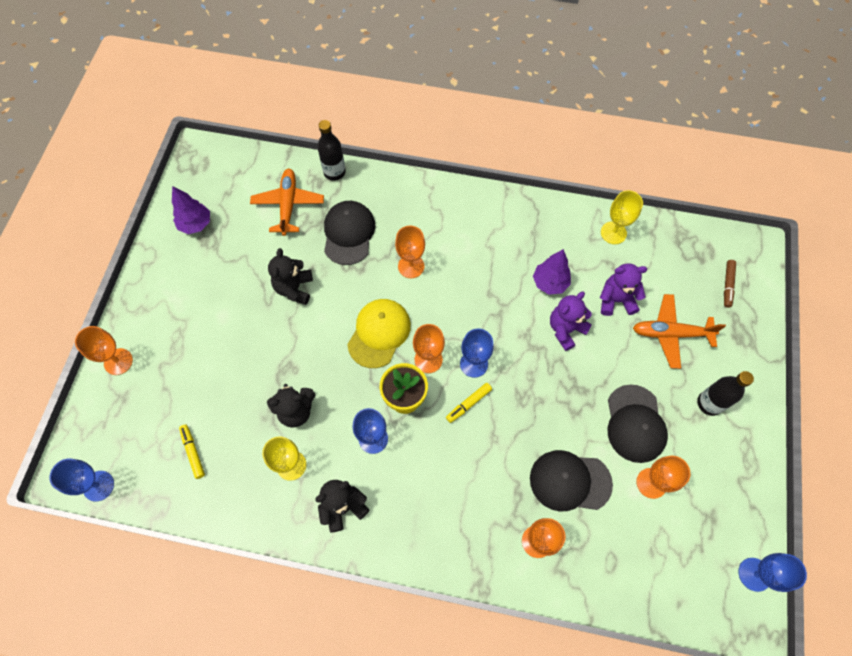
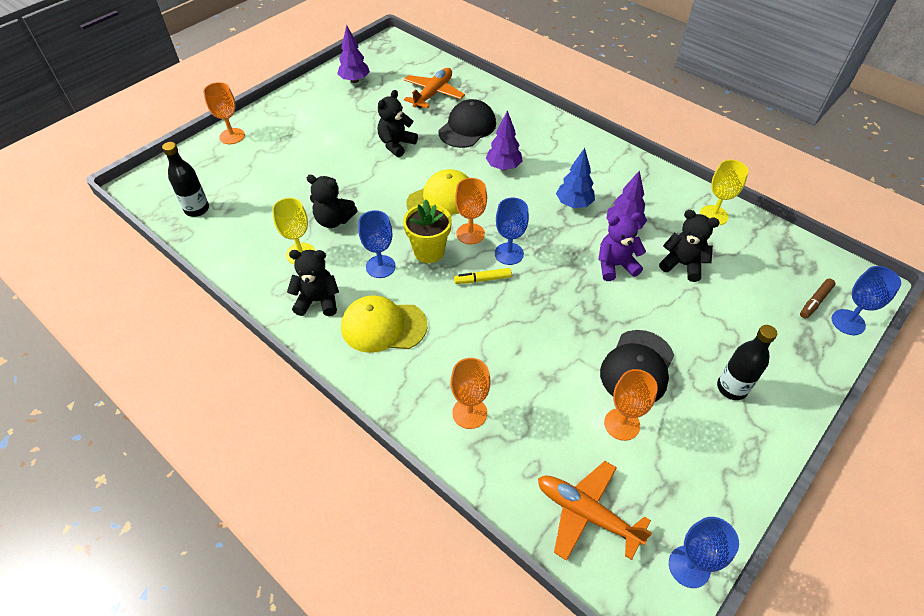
camera: 30 degrees right, 15 degrees down
blue goblet [49,459,114,502] -> blue goblet moved to [832,266,901,335]
yellow marker [179,425,205,479] -> none
black bottle [317,120,346,181] -> black bottle moved to [162,142,209,217]
orange goblet [395,226,425,278] -> purple tree [486,110,523,170]
black cap [530,450,613,512] -> none
purple teddy bear [600,263,647,316] -> black teddy bear [659,210,720,282]
orange plane [633,294,726,369] -> orange plane moved to [538,461,652,561]
none -> yellow cap [341,295,427,353]
none -> blue tree [556,148,595,208]

